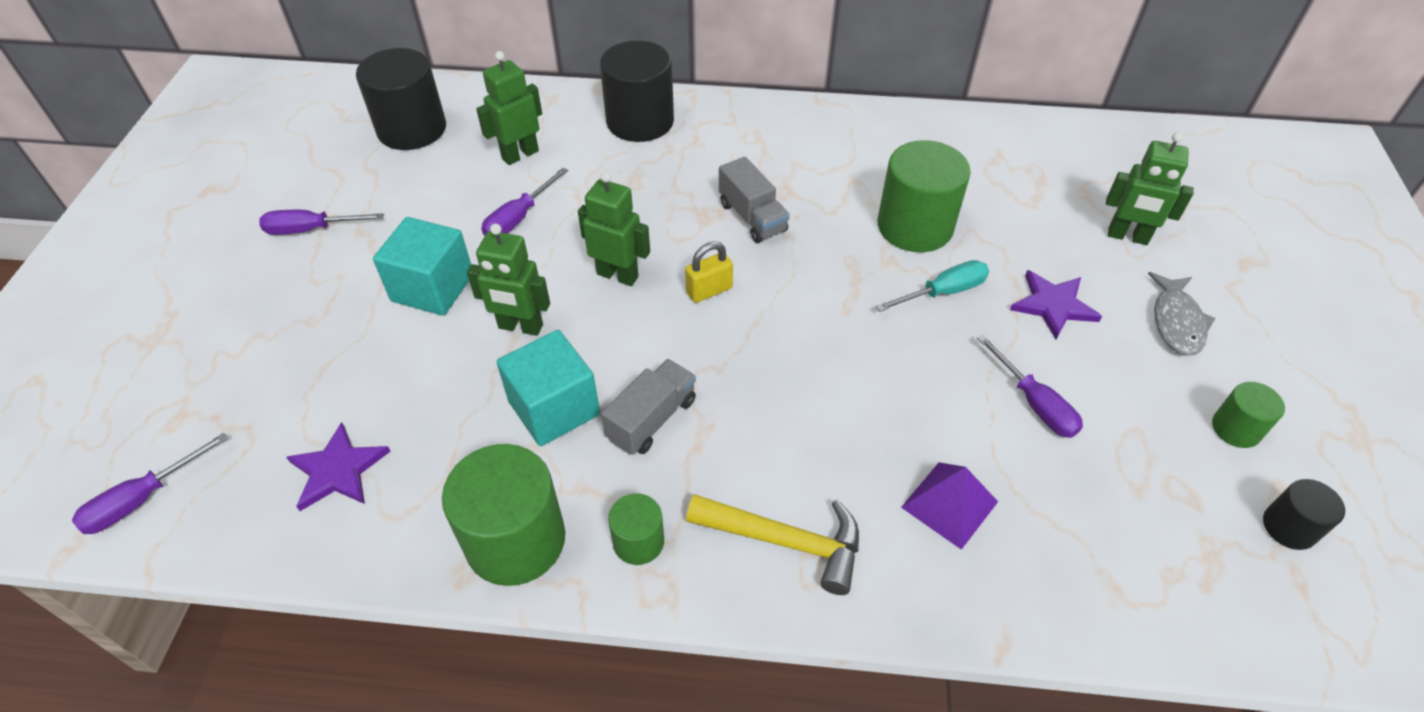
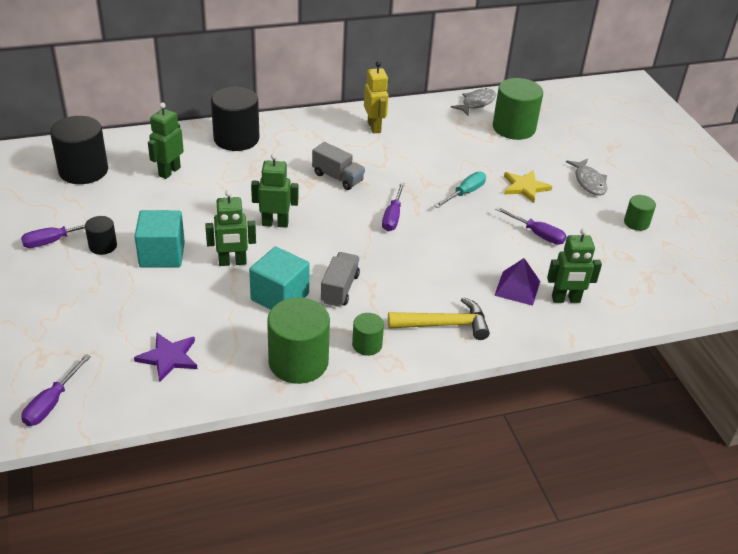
camera: 25 degrees left, 10 degrees down
purple screwdriver [481,168,568,236] -> purple screwdriver moved to [382,182,405,231]
yellow padlock [685,242,733,303] -> none
green cylinder [877,140,971,252] -> green cylinder moved to [493,78,543,140]
purple star [1010,270,1102,339] -> yellow star [504,170,552,203]
green robot [1106,132,1194,245] -> green robot moved to [547,228,602,303]
black cylinder [1263,479,1345,550] -> black cylinder moved to [85,216,117,255]
none -> yellow robot [364,61,389,133]
none -> grey fish [451,88,496,116]

